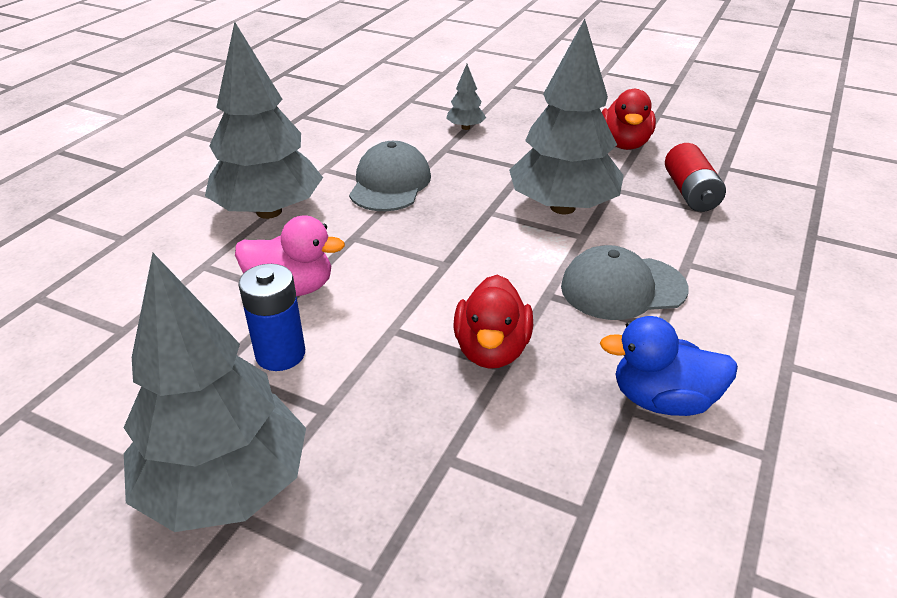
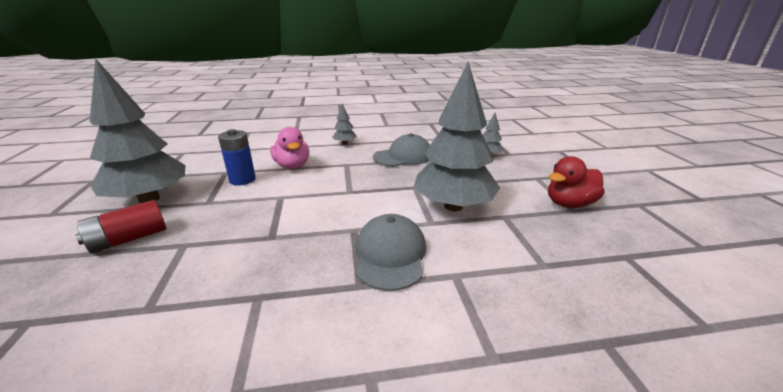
camera: 55 degrees right, 10 degrees down
grey tree [205,22,323,219] -> grey tree [332,103,357,145], size x0.42
red duck [453,274,533,369] -> none
grey cap [561,245,689,320] -> grey cap turned 45 degrees clockwise [356,214,426,291]
blue duck [600,316,738,416] -> none
red battery [665,143,726,212] -> red battery moved to [75,200,166,254]

